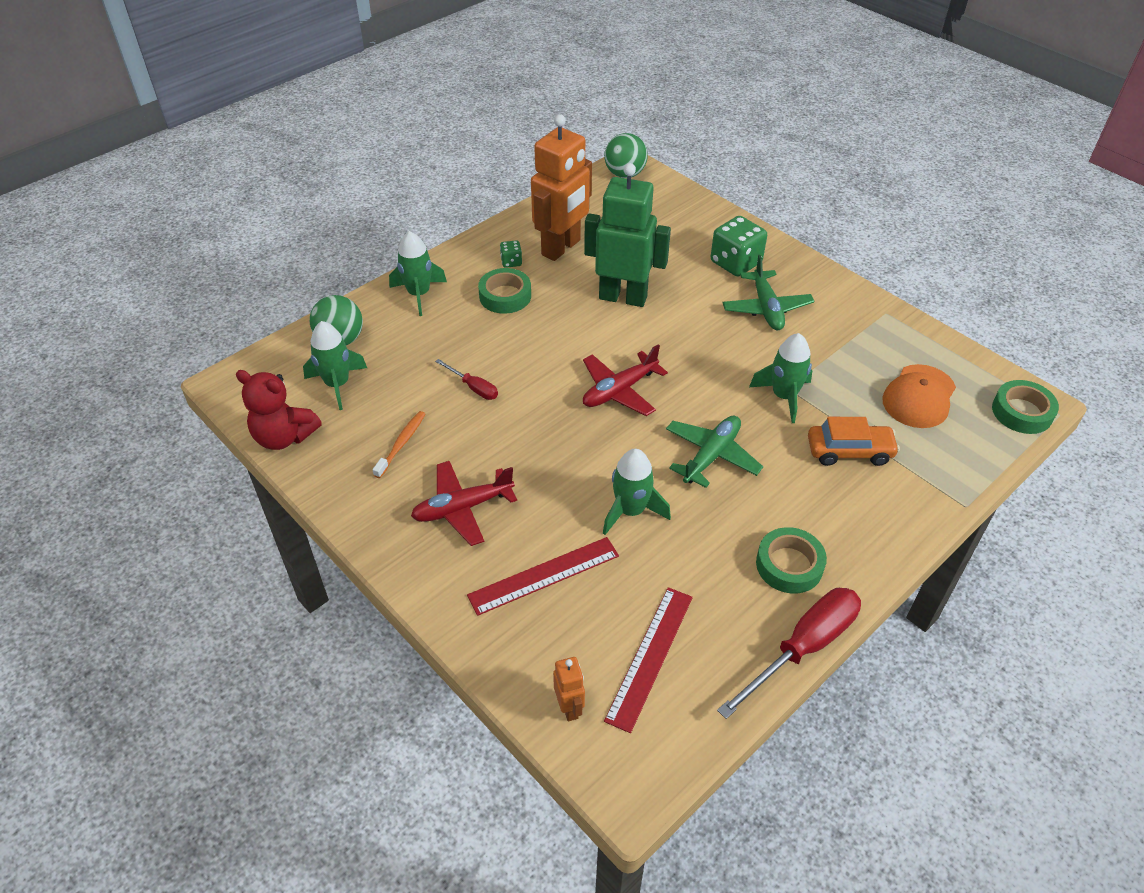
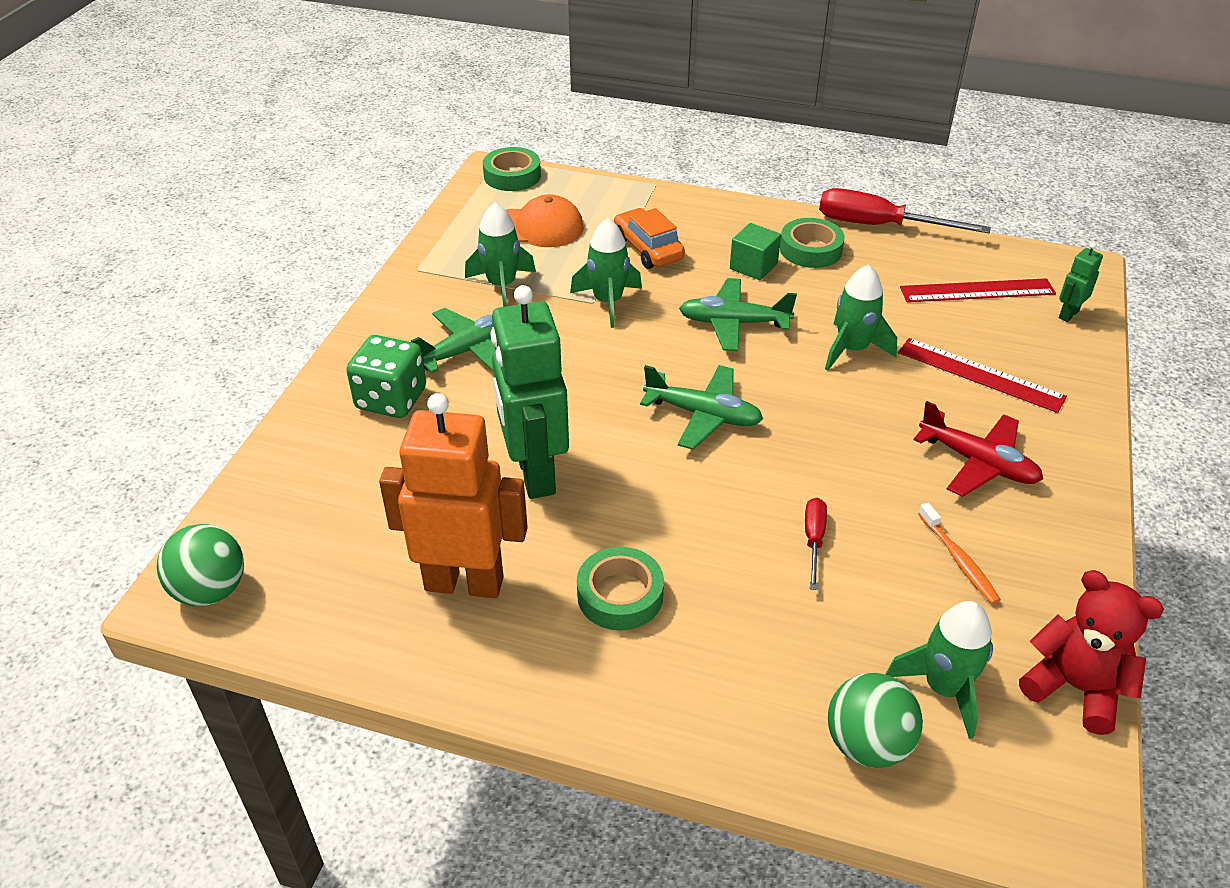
camera: 120 degrees left, 5 degrees down
red teddy bear [236,370,322,450] -> red teddy bear turned 45 degrees counterclockwise [1019,570,1164,735]
orange toothbrush [373,411,425,478] -> orange toothbrush turned 105 degrees counterclockwise [918,502,1001,604]
green rocket [389,231,447,316] -> green rocket moved to [465,203,536,307]
green dice [500,240,522,268] -> none
orange robot [553,657,585,721] -> green robot [1059,242,1103,322]
red plane [583,344,668,416] -> green plane [640,365,763,450]
none -> green cube [730,223,781,280]

